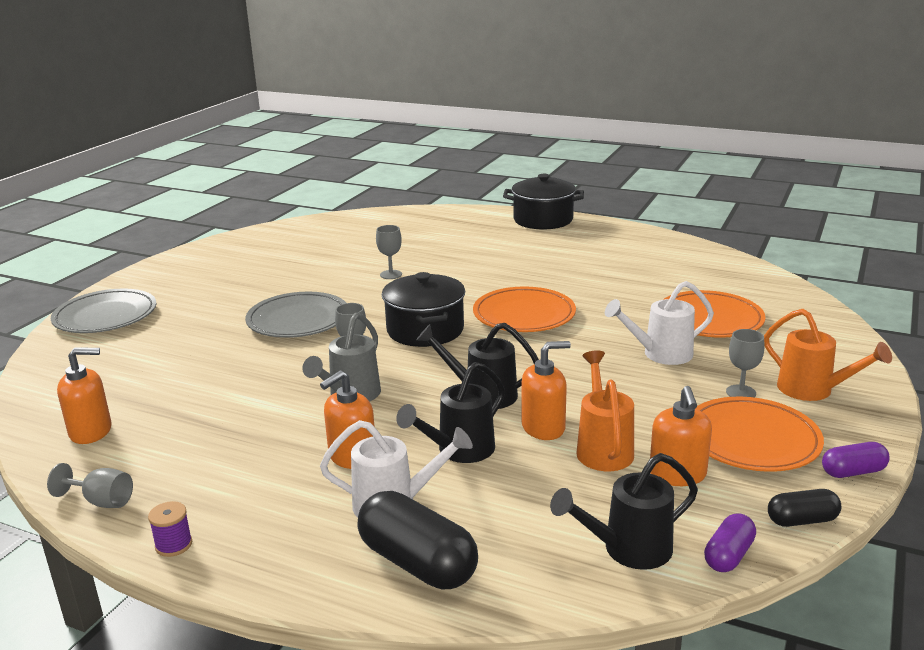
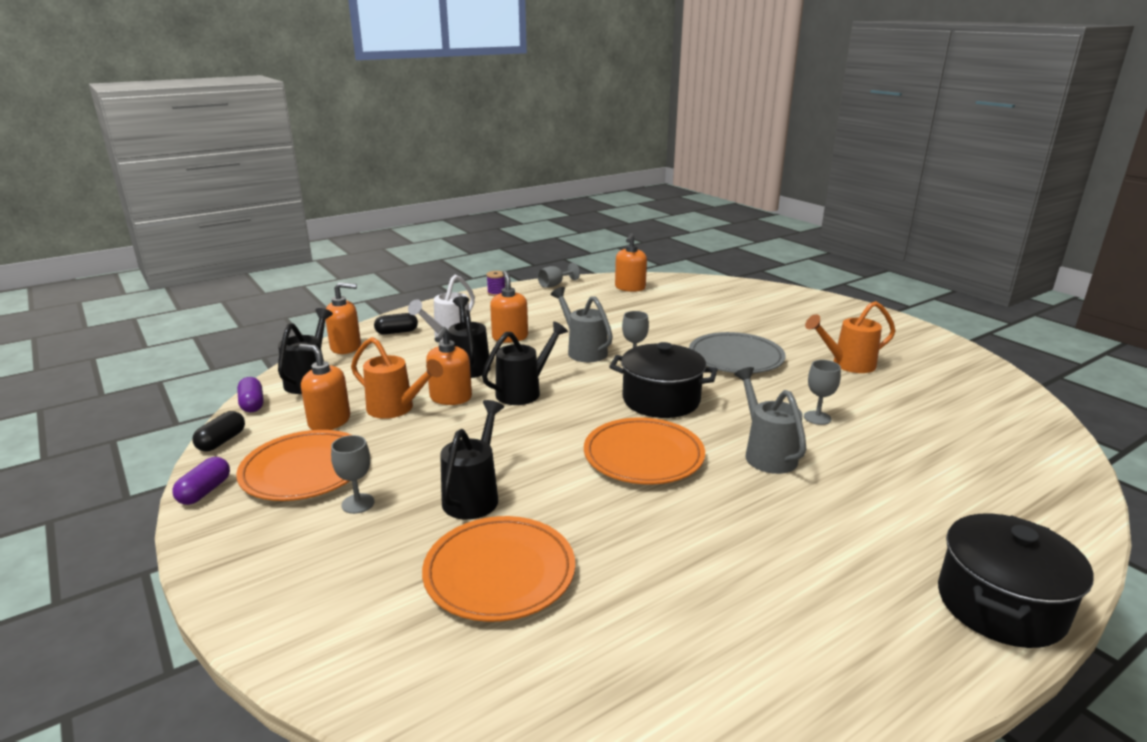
camera: 120 degrees right, 0 degrees up
grey plate [51,289,157,333] -> none
black capsule [357,491,478,589] -> black capsule [374,313,418,335], size x0.54
white watering can [605,281,714,365] -> black watering can [440,400,504,520]
orange watering can [764,309,892,401] -> orange watering can moved to [805,301,896,373]
none -> orange soap dispenser [325,282,361,354]
none -> grey watering can [734,367,806,474]

